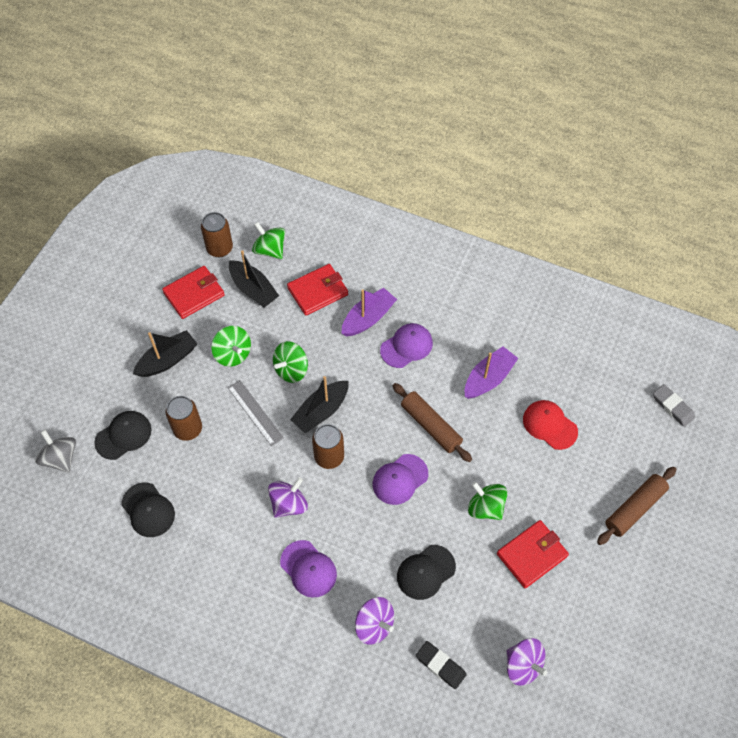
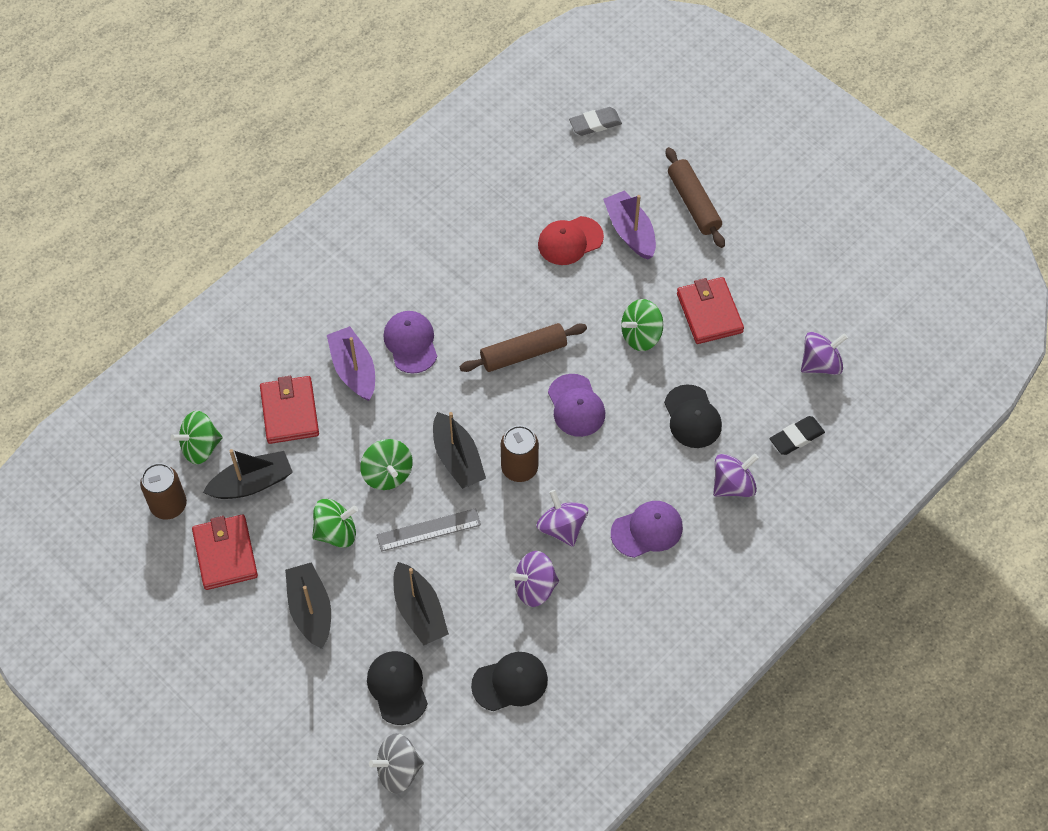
camera: 70 degrees left, 0 degrees up
brown can [165,396,202,441] -> black boat [393,562,449,645]
purple boat [465,346,518,399] -> purple boat moved to [603,190,656,260]
none -> purple spinning top [510,551,559,607]

